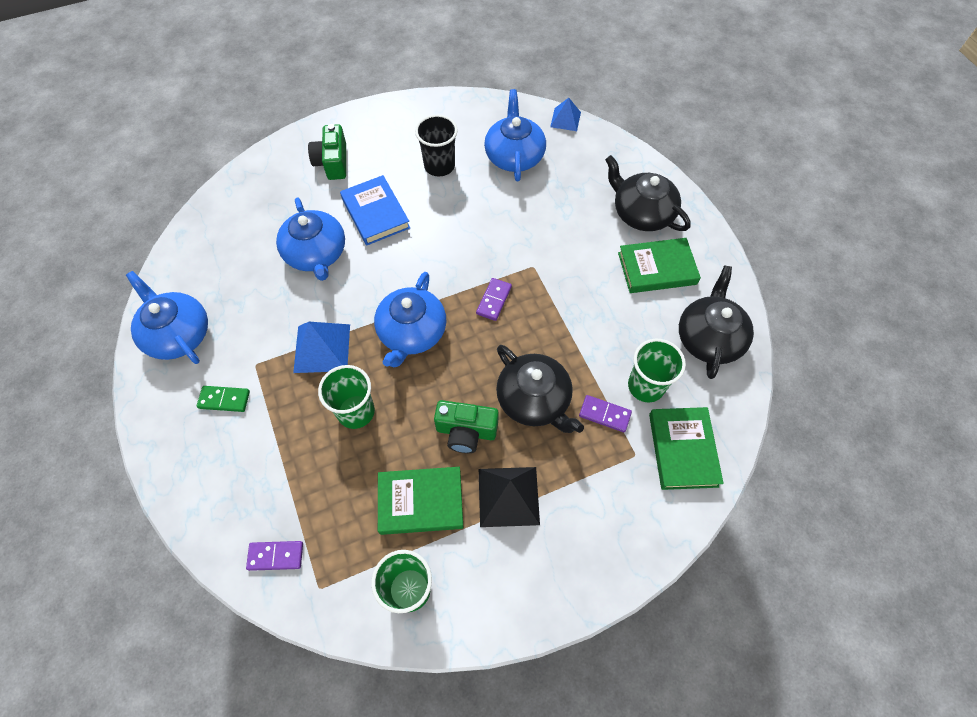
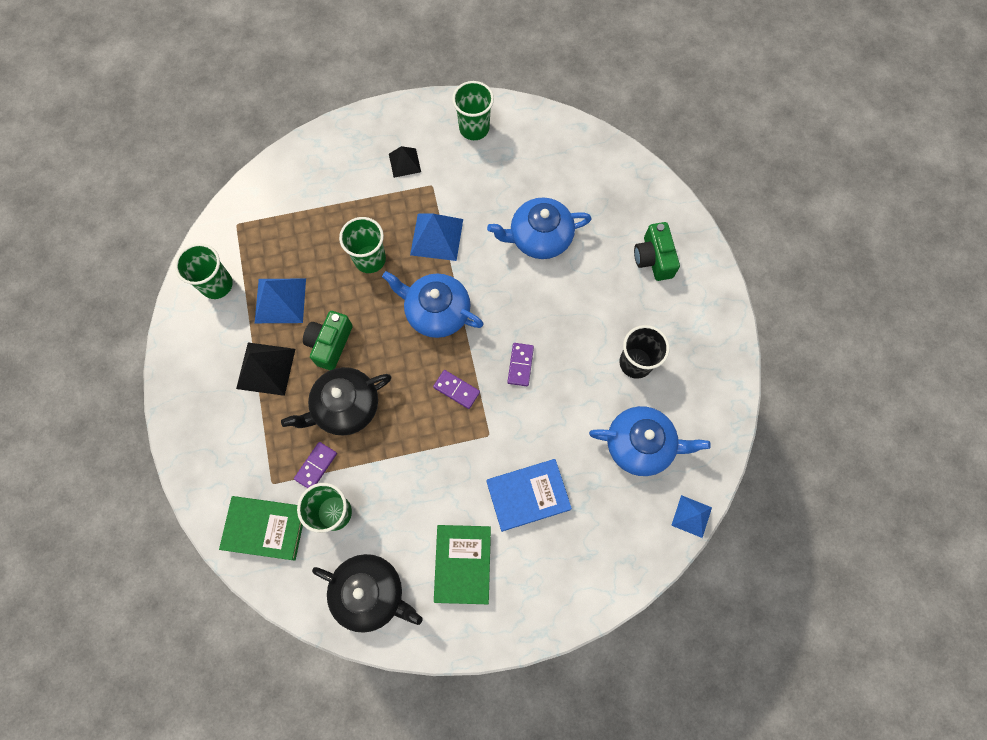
camera: 100 degrees right, 10 degrees up
blue teapot [126,271,208,364] -> green cup [452,81,494,140]
green domino [197,386,250,412] -> black pyramid [389,146,421,178]
purple domino [246,541,303,571] -> purple domino moved to [507,343,534,386]
green camera [308,124,346,180] -> green camera turned 105 degrees counterclockwise [634,222,680,281]
blue book [340,175,410,245] -> blue book moved to [486,459,572,532]
green book [378,467,463,535] -> blue pyramid [255,279,306,323]
black teapot [605,155,691,231] -> none

